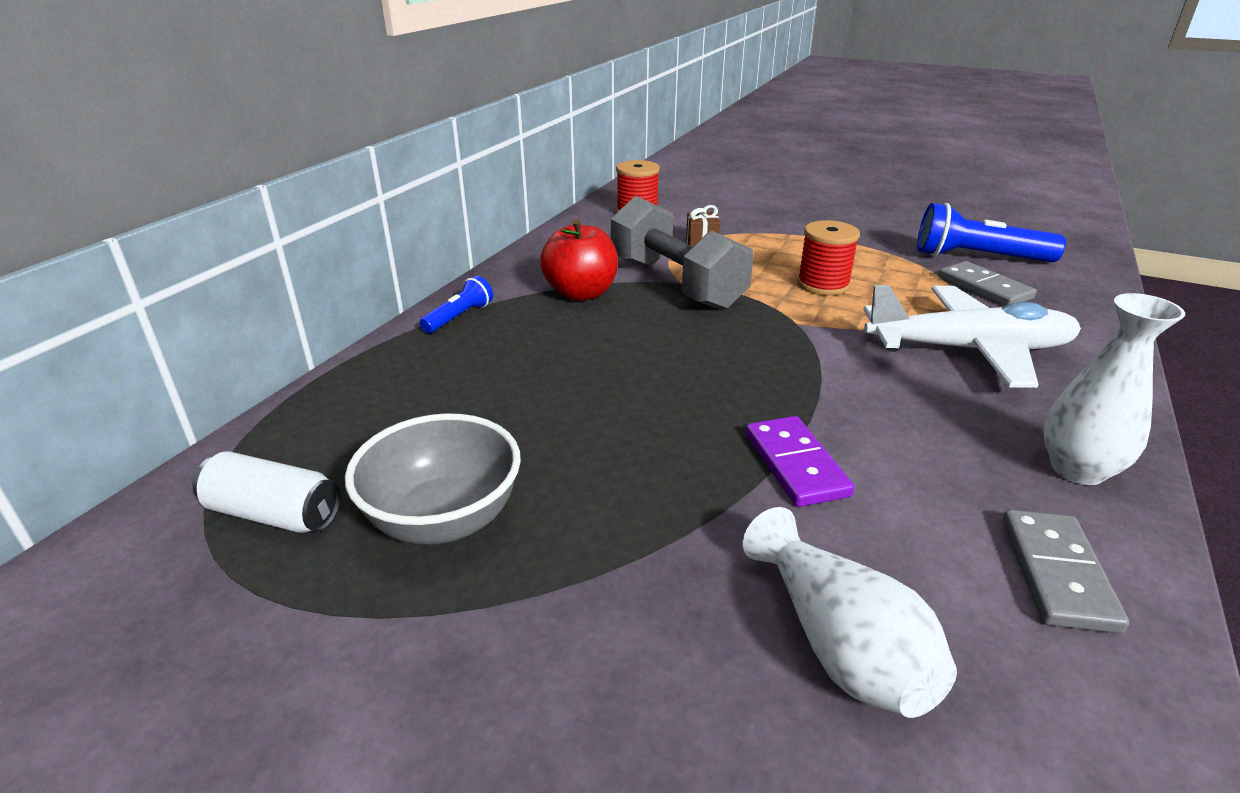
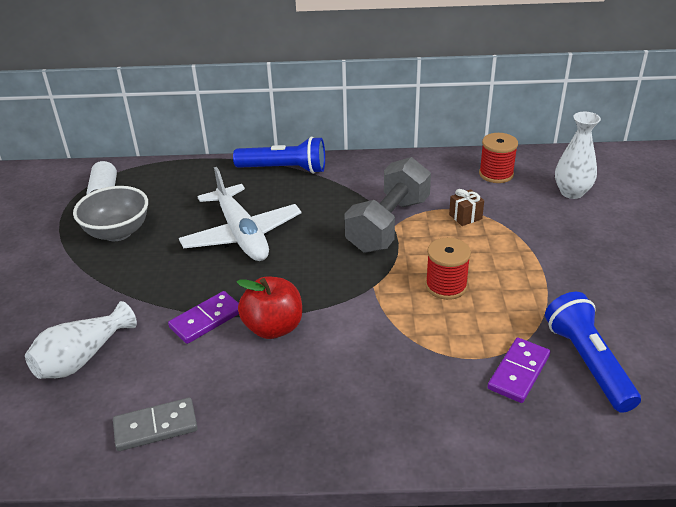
camera: 65 degrees right, 5 degrees up
blue flashlight [420,276,493,333] -> blue flashlight [233,137,325,174], size x1.86
red apple [540,219,618,301] -> red apple moved to [237,276,302,339]
white plane [863,285,1081,388] -> white plane moved to [179,167,302,261]
grey domino [939,261,1037,306] -> purple domino [488,338,550,403]
white vase [1043,293,1185,485] -> white vase moved to [555,112,601,199]

